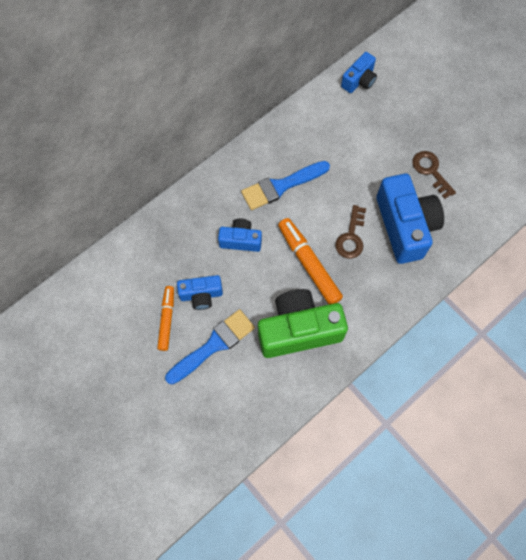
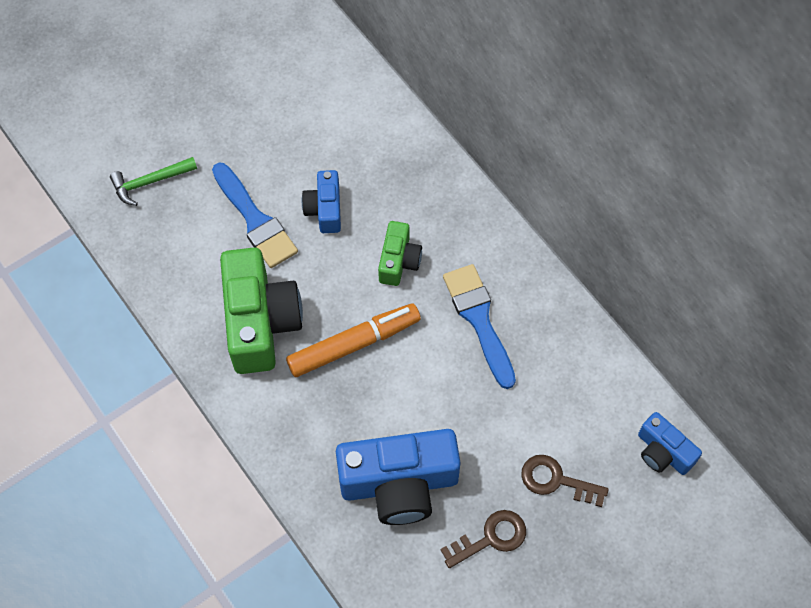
camera: 95 degrees right, 5 degrees down
orange marker [157,286,174,351] -> none
blue camera [218,218,262,252] -> green camera [378,221,422,286]
brown key [335,205,366,258] -> brown key moved to [521,455,609,507]
none -> green hammer [110,157,197,206]

